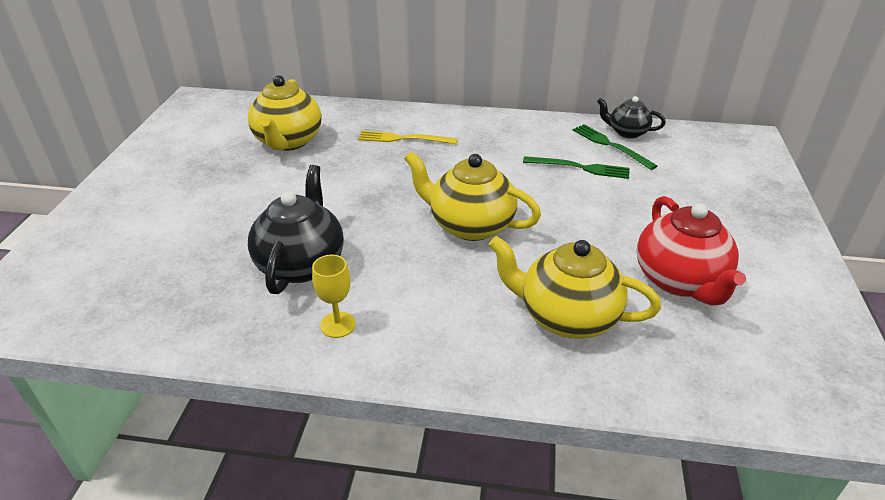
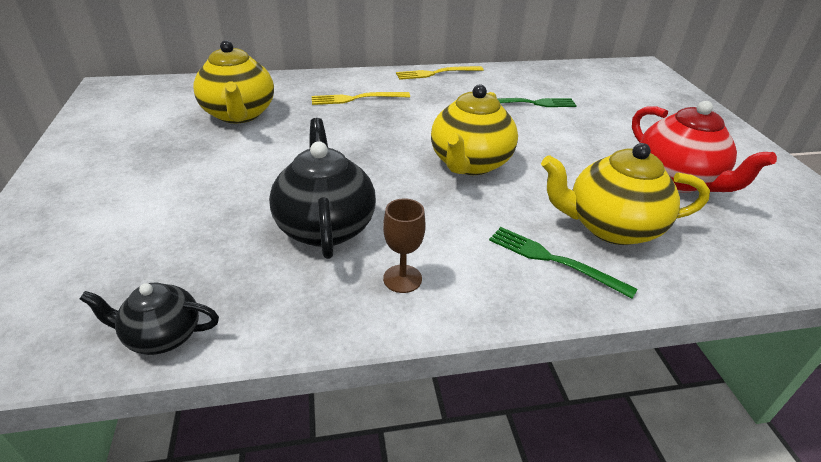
camera: 20 degrees left, 0 degrees up
yellow goblet [312,255,356,338] -> brown goblet [383,199,426,293]
yellow teapot [404,151,541,241] -> yellow teapot turned 75 degrees counterclockwise [431,84,518,175]
green fork [572,124,657,170] -> green fork moved to [489,227,637,299]
black teapot [597,96,666,138] -> black teapot moved to [80,282,219,355]
none -> yellow fork [396,66,484,80]

